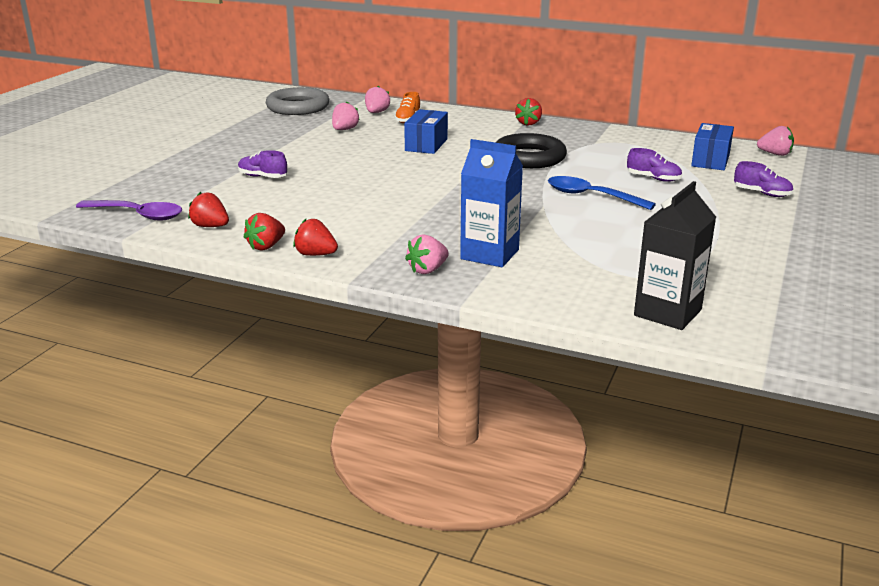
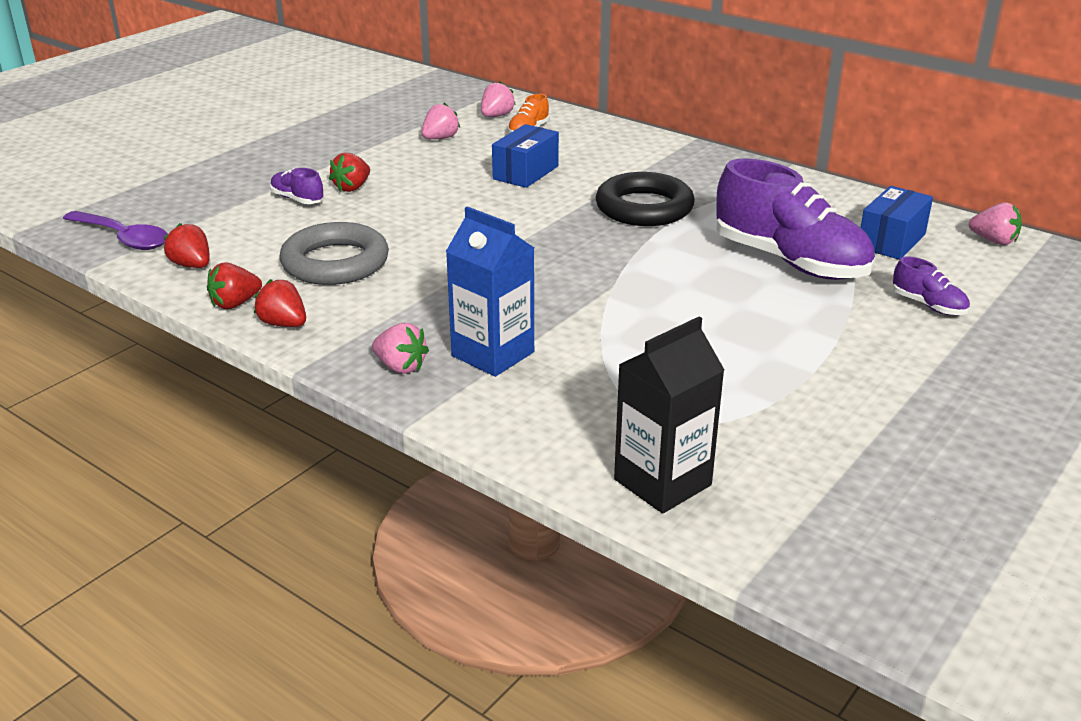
camera: 15 degrees right, 5 degrees up
grey ring [266,87,329,115] -> grey ring moved to [280,222,389,285]
pink strawberry [405,235,449,274] -> pink strawberry turned 120 degrees counterclockwise [372,323,429,374]
red strawberry [515,98,542,126] -> red strawberry moved to [329,153,370,192]
blue spoon [548,176,656,210] -> none
purple shoe [627,148,682,182] -> purple shoe [716,158,875,280], size x2.28

